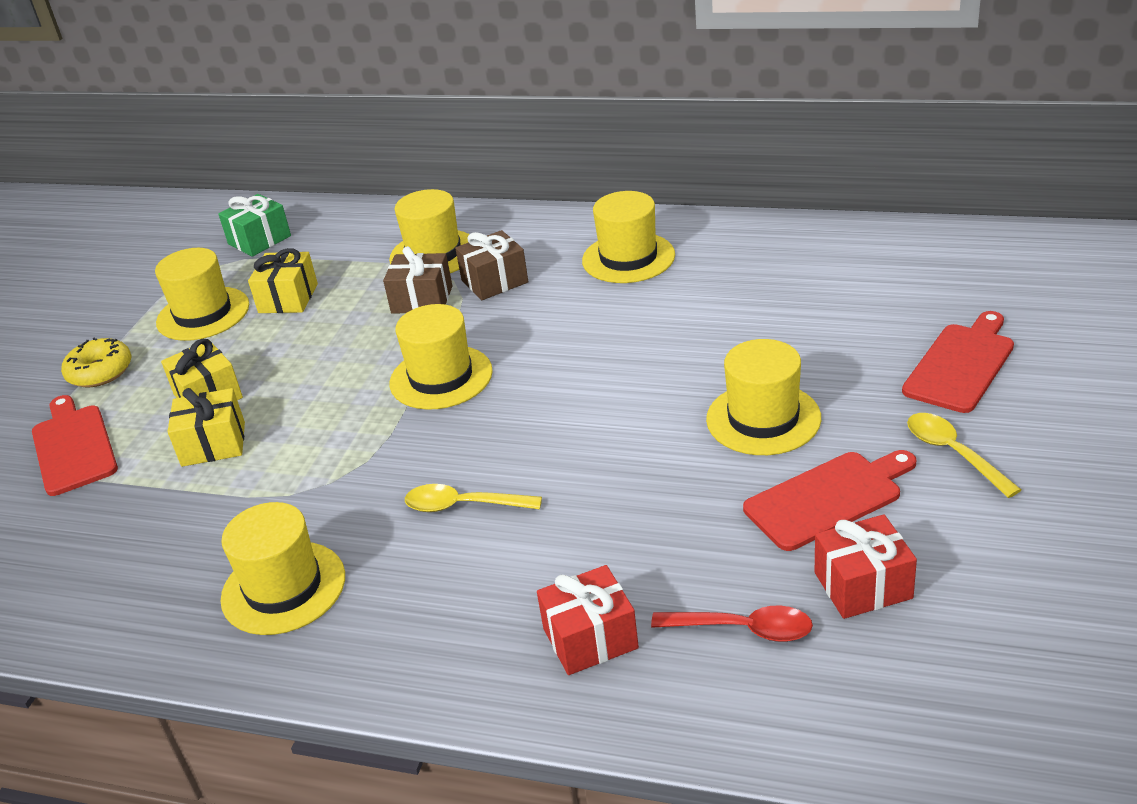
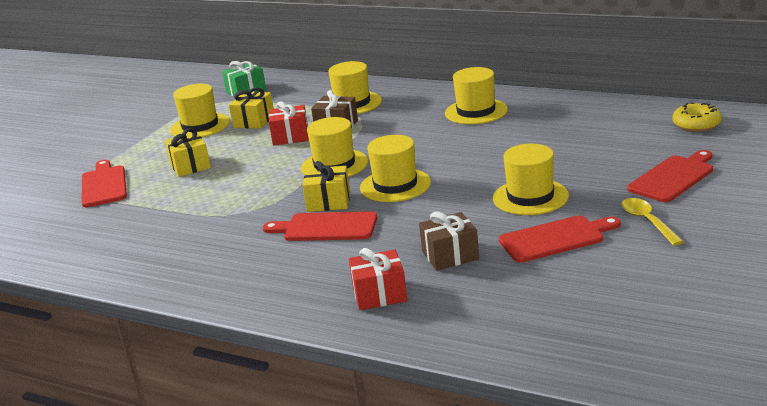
camera: 10 degrees right, 10 degrees down
yellow donut [61,338,131,387] -> yellow donut moved to [672,102,722,132]
yellow gift [168,388,245,467] -> yellow gift moved to [302,161,350,212]
yellow hat [220,502,345,635] -> yellow hat moved to [360,135,431,202]
yellow spoon [405,484,542,512] -> red cutting board [263,211,377,241]
brown gift [455,230,528,300] -> brown gift moved to [419,211,479,271]
red spoon [651,606,813,642] -> none
red gift [815,514,917,619] -> red gift moved to [269,101,308,146]

